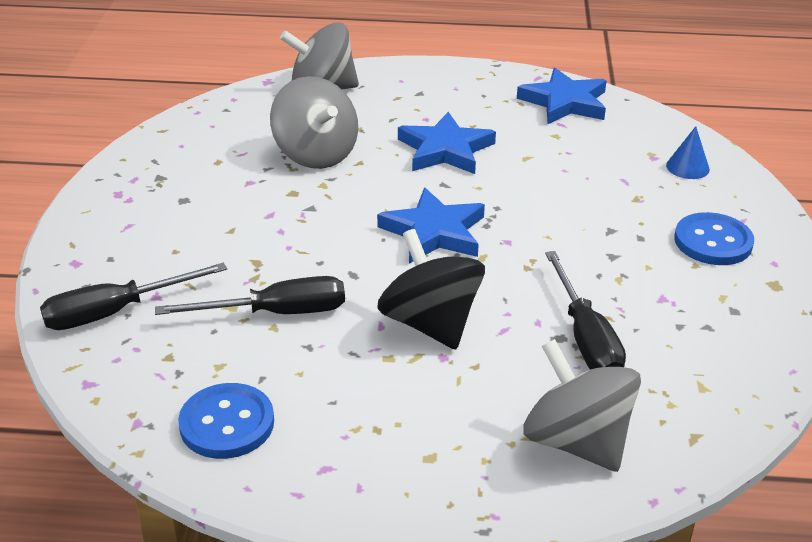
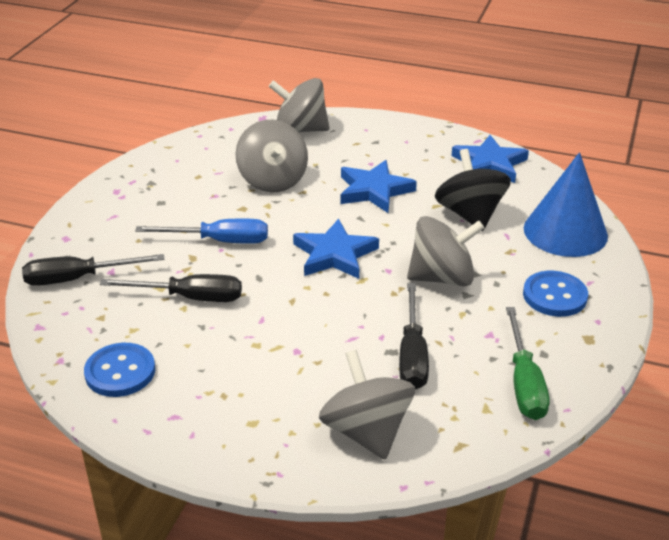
camera: 15 degrees right, 0 degrees up
black spinning top [377,229,485,350] -> black spinning top moved to [435,149,511,231]
blue cone [666,126,710,179] -> blue cone [524,152,608,257], size x2.33
none -> blue screwdriver [135,218,268,244]
none -> grey spinning top [407,216,484,286]
none -> green screwdriver [506,307,549,420]

